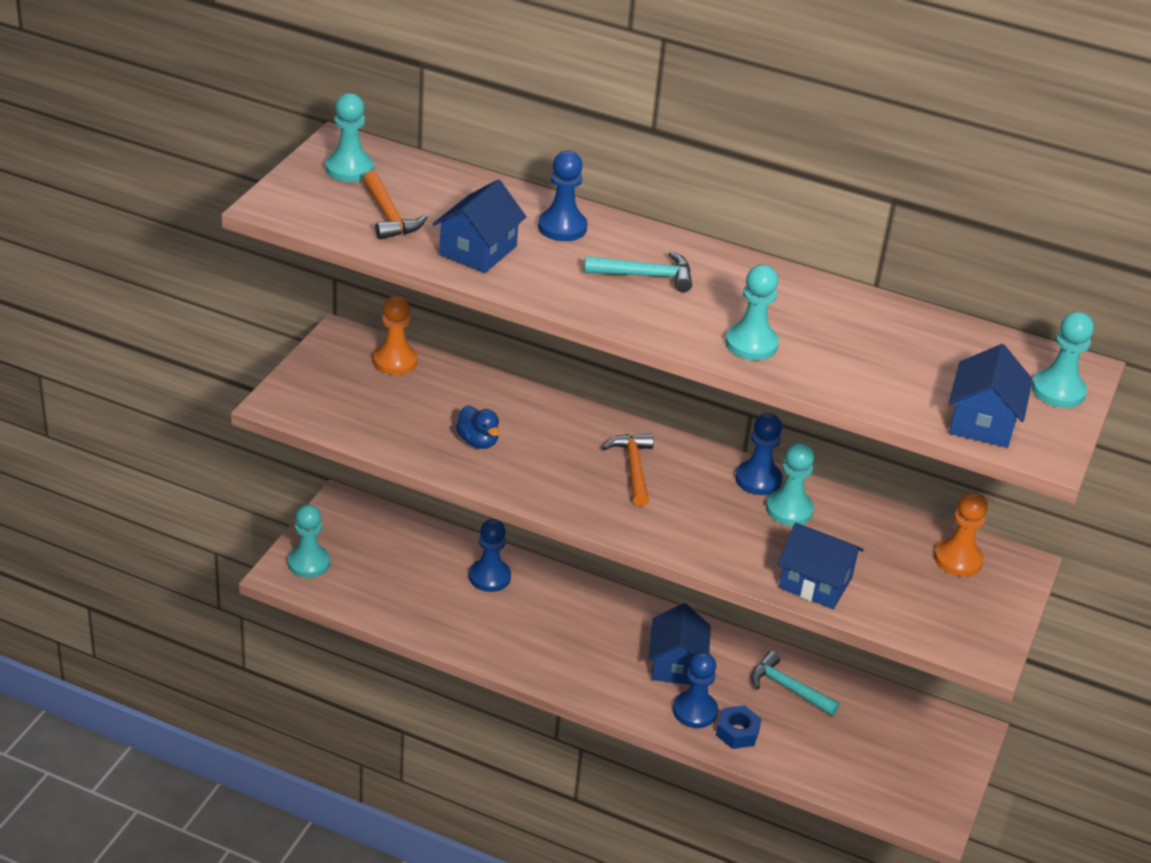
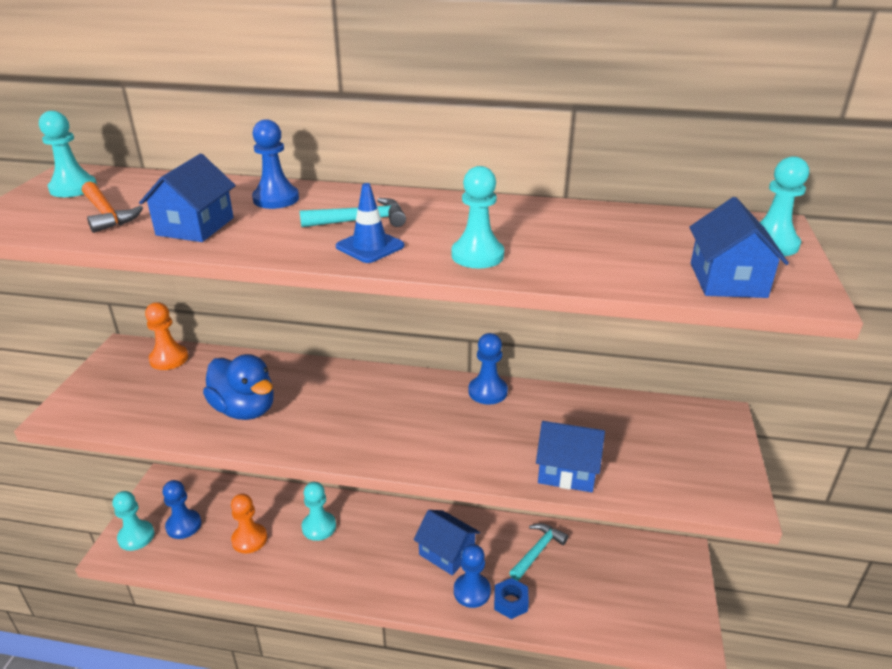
camera: 10 degrees left, 5 degrees down
blue duck [456,406,500,449] -> blue duck [203,354,274,420], size x1.78
blue pawn [469,519,511,592] -> blue pawn moved to [163,480,201,539]
orange hammer [603,433,654,506] -> none
blue house [649,603,711,685] -> blue house turned 45 degrees counterclockwise [413,510,480,575]
turquoise hammer [751,651,840,716] -> turquoise hammer turned 105 degrees clockwise [509,523,568,581]
turquoise pawn [766,443,814,526] -> turquoise pawn moved to [302,482,336,541]
orange pawn [934,492,988,577] -> orange pawn moved to [231,494,267,554]
none -> blue traffic cone [336,183,405,263]

